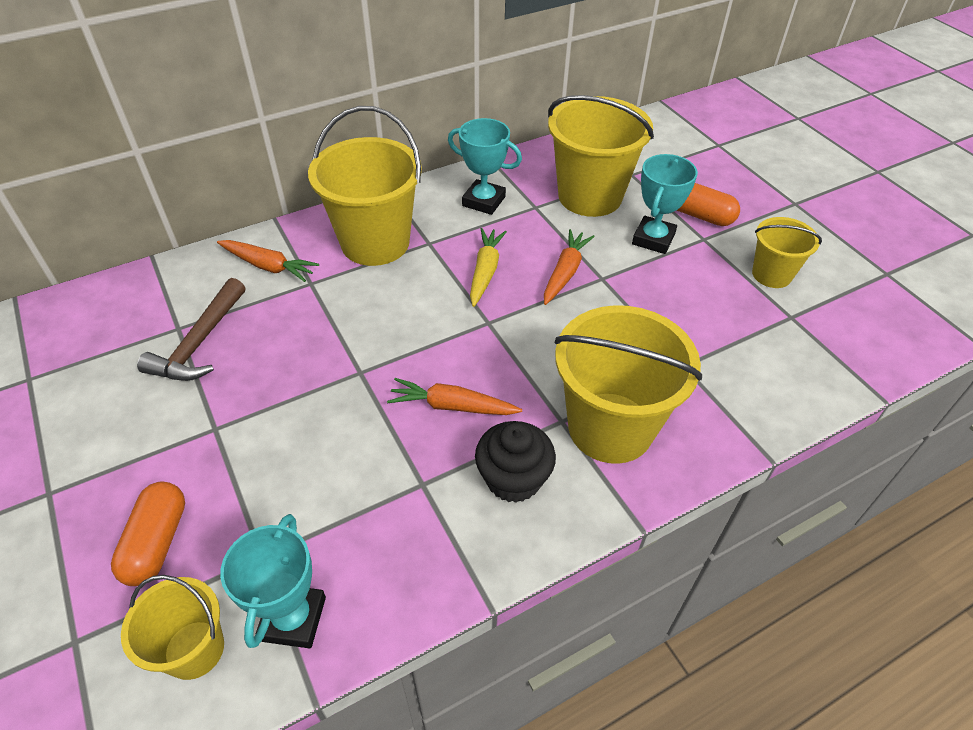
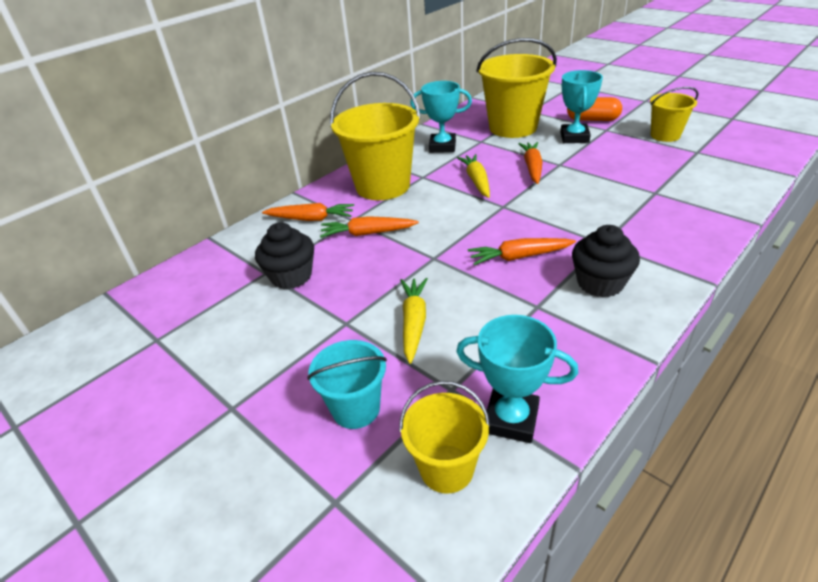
camera: 15 degrees left, 10 degrees down
orange capsule [111,482,185,586] -> turquoise bucket [307,340,387,429]
brown hammer [137,278,245,381] -> black cupcake [255,222,314,289]
turquoise trophy [220,514,326,648] -> turquoise trophy turned 60 degrees counterclockwise [456,315,578,443]
yellow bucket [555,305,702,464] -> none
none -> orange carrot [320,216,419,238]
none -> yellow carrot [400,278,428,364]

